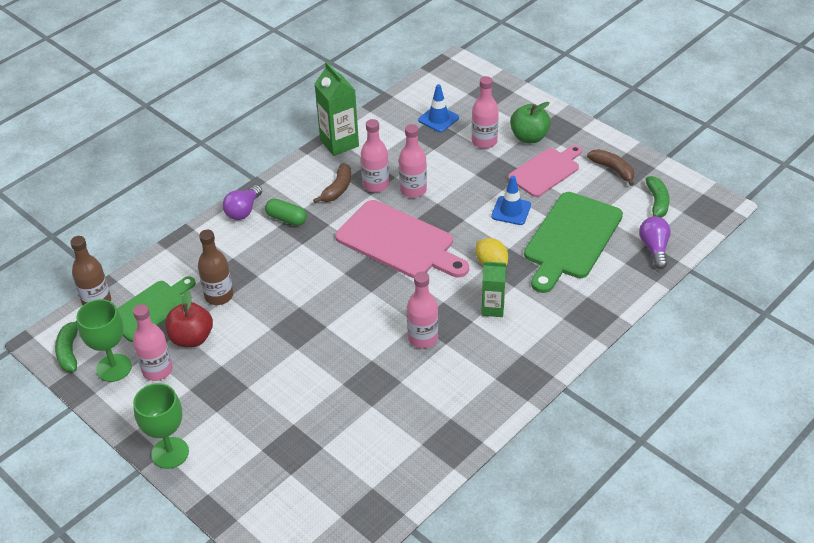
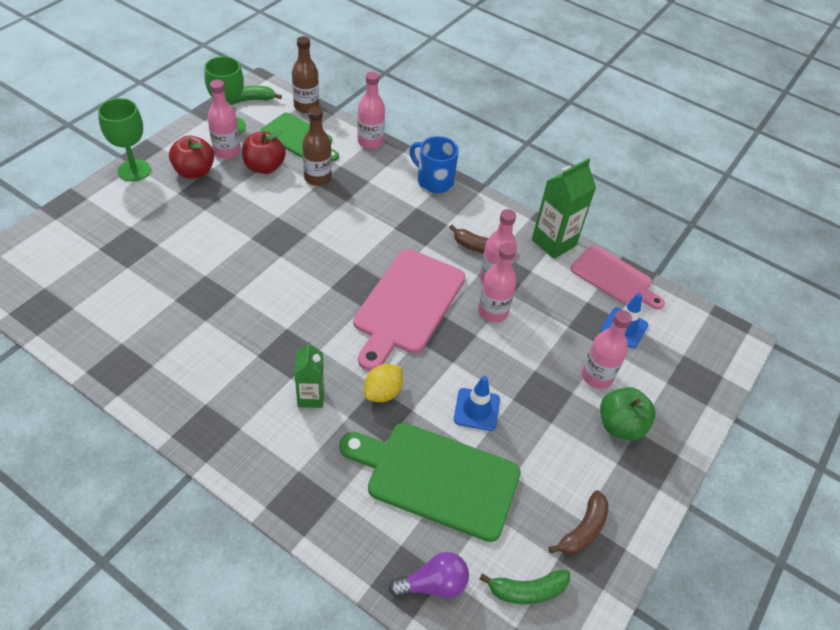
camera: 75 degrees right, 5 degrees up
purple light bulb [223,185,262,220] -> blue mug [410,136,459,193]
green capsule [265,198,307,226] -> none
pink bottle [407,272,438,348] -> pink bottle moved to [357,72,385,149]
pink cutting board [508,145,582,197] -> pink cutting board moved to [570,245,665,310]
none -> red apple [169,135,214,179]

